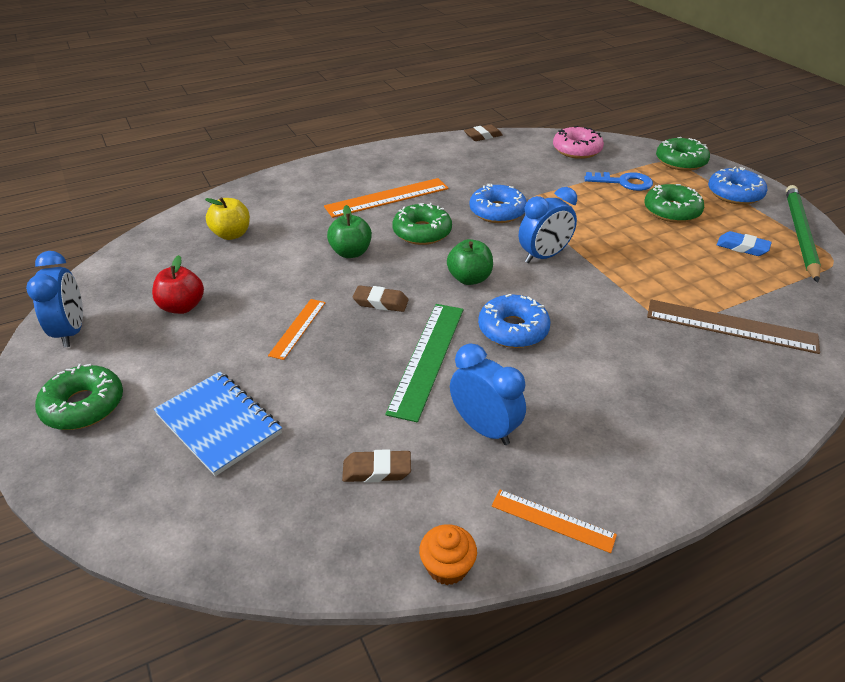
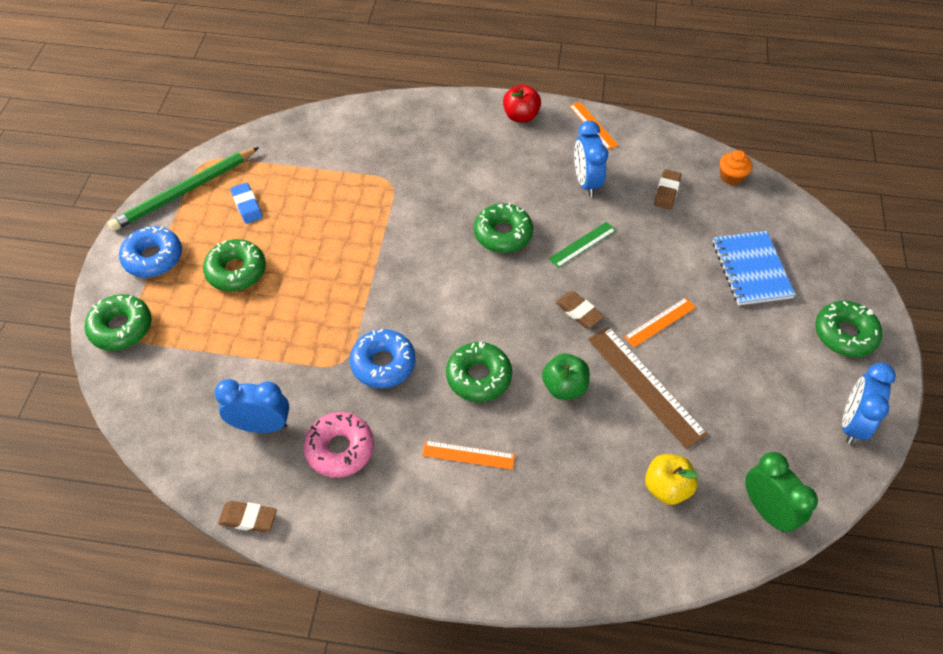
camera: 145 degrees left, 15 degrees up
red apple [152,255,204,314] -> red apple moved to [503,84,541,123]
orange ruler [324,178,449,218] -> orange ruler [422,441,515,470], size x0.58
brown eraser [342,449,411,483] -> brown eraser turned 75 degrees clockwise [654,169,681,210]
green ruler [385,304,463,423] -> green ruler [548,222,616,268], size x0.58
orange cupcake [419,524,477,585] -> orange cupcake moved to [720,150,752,185]
green apple [447,239,493,285] -> none
blue donut [478,294,550,348] -> green donut [474,203,533,253]
blue clock [519,187,577,263] -> blue clock moved to [214,379,289,433]
pink donut [553,126,604,159] -> pink donut moved to [303,412,374,478]
blue key [584,172,653,191] -> none
brown ruler [647,299,820,354] -> brown ruler moved to [588,327,708,449]
none -> green clock [745,452,818,533]

